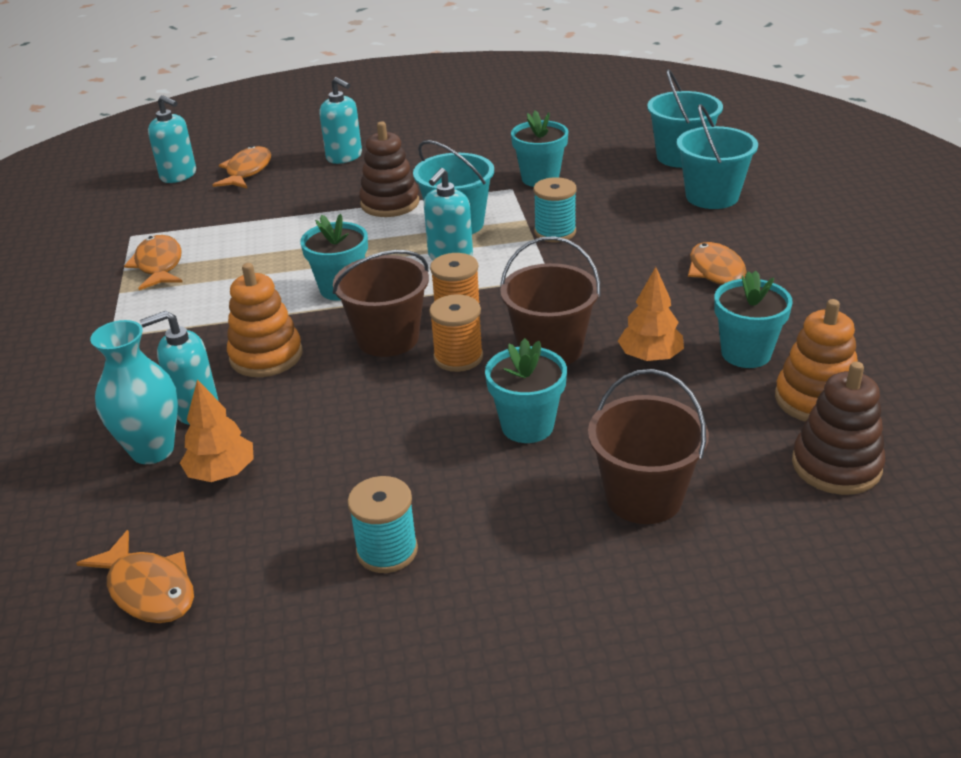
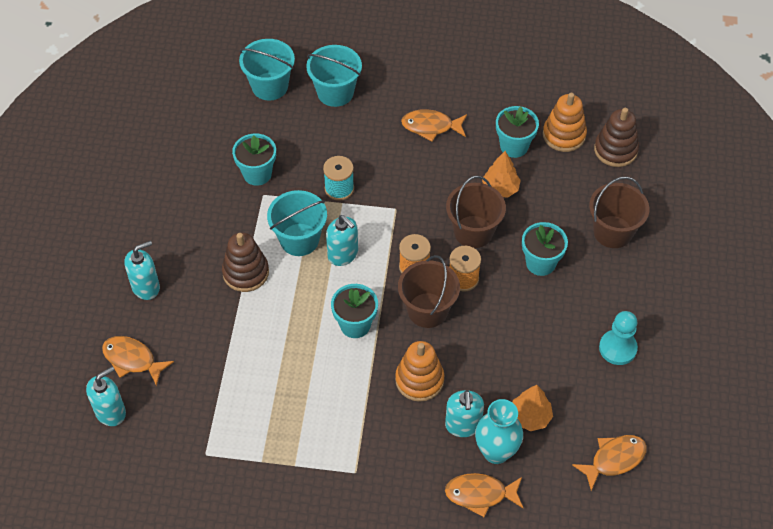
camera: 75 degrees left, 20 degrees up
orange fish [124,235,183,290] -> orange fish moved to [445,473,523,517]
turquoise spool [348,476,418,573] -> turquoise pawn [599,311,638,365]

